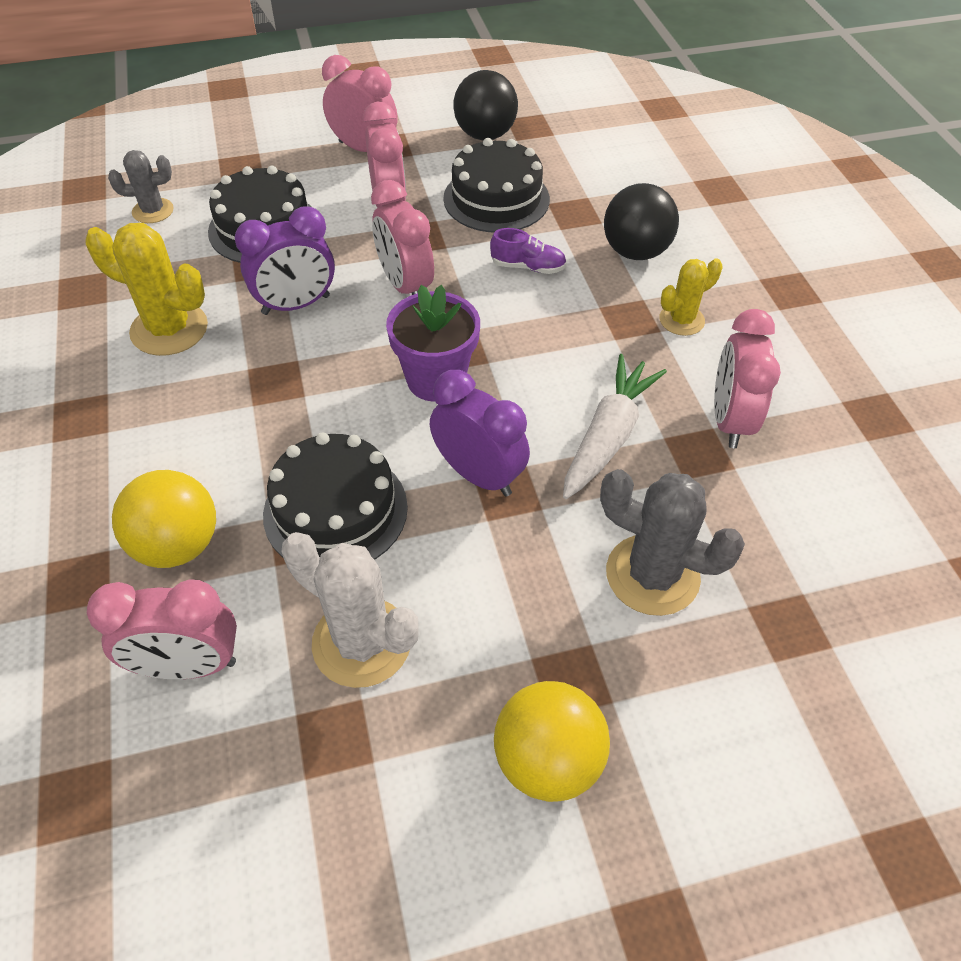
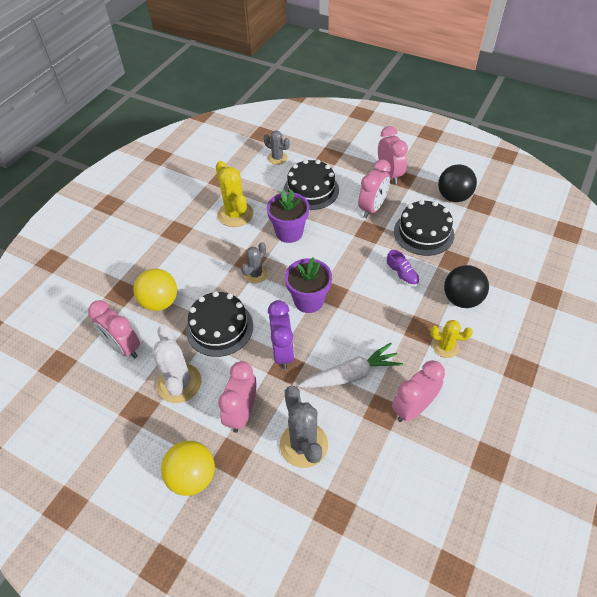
camera: 45 degrees right, 0 degrees up
purple clock [235,206,335,315] -> purple flower pot [267,190,309,243]
pink clock [371,180,434,295] -> pink clock moved to [218,361,256,433]
none -> grey cactus [241,242,268,283]

